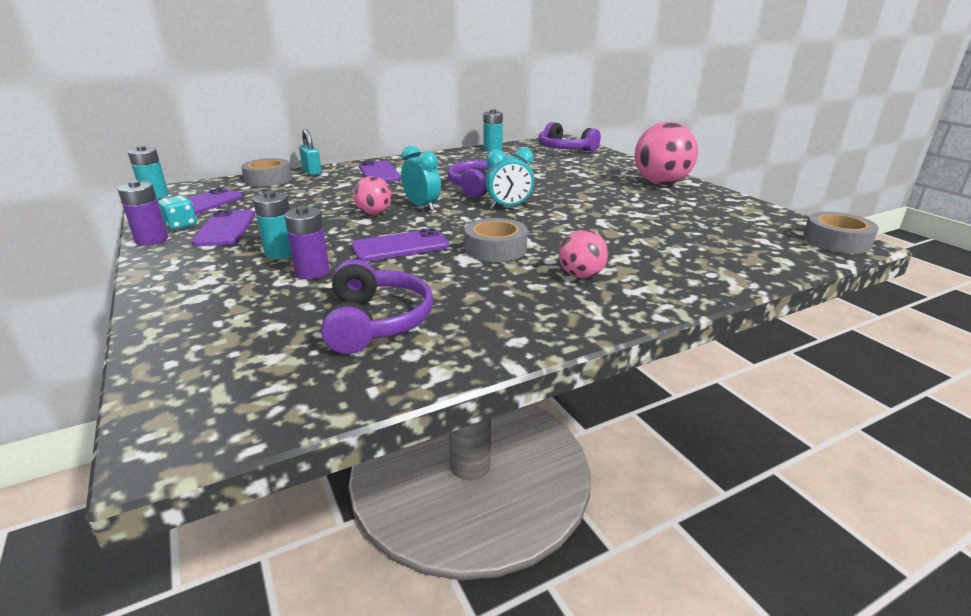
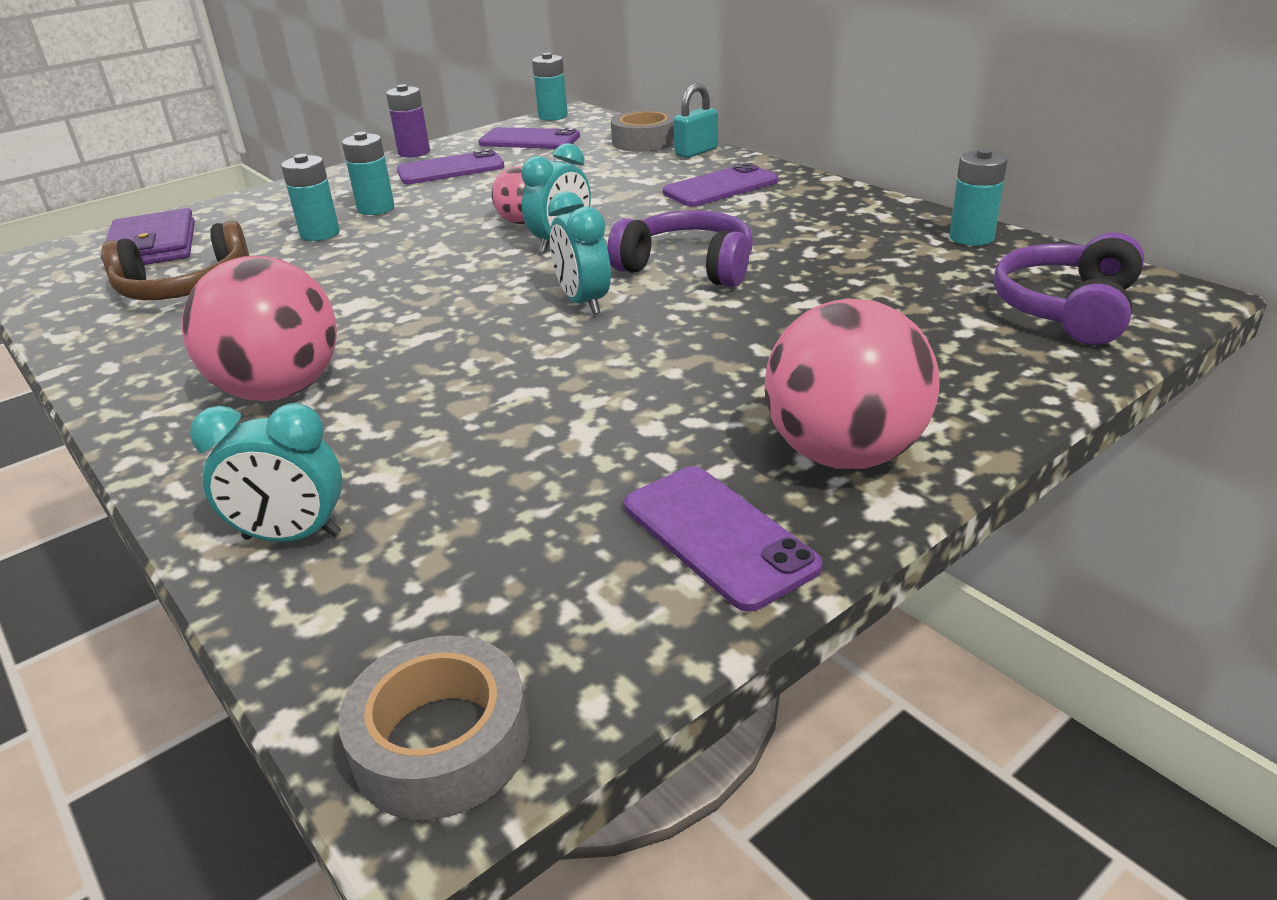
camera: 80 degrees right, 5 degrees up
turquoise dice [158,196,197,230] -> none
purple battery [284,206,329,279] -> turquoise battery [281,154,340,241]
purple headphones [321,259,433,354] -> brown headphones [102,221,249,300]
purple phone [351,228,449,262] -> purple phone moved to [624,466,823,612]
grey tape [464,218,528,262] -> none
pink ball [559,230,608,278] -> pink ball [182,256,337,401], size x1.84
none -> purple wallet [101,208,195,265]
none -> turquoise clock [190,403,343,542]

